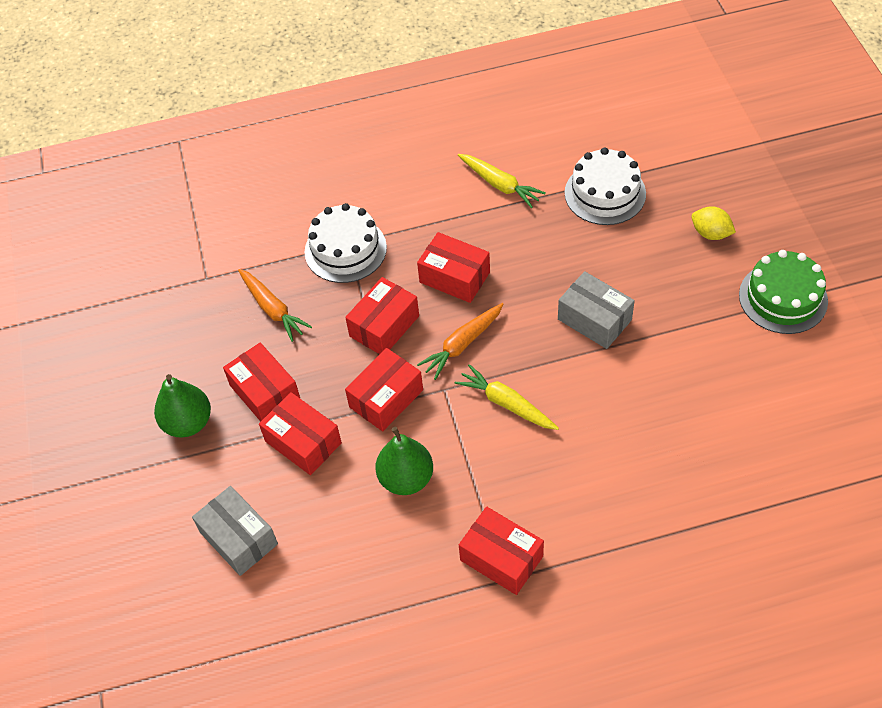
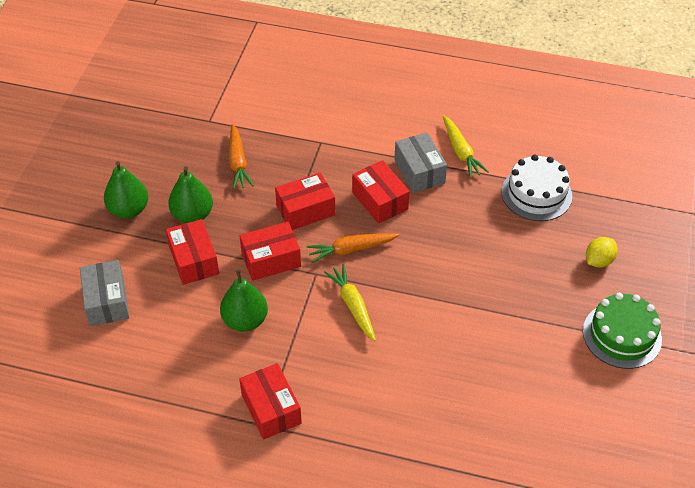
camera: 25 degrees right, 5 degrees down
red box [223,343,300,422] -> green pear [168,167,213,223]
white cake [305,203,387,283] -> none
grey box [558,271,635,349] -> grey box moved to [394,133,447,193]
yellow lemon [692,206,736,240] -> yellow lemon turned 75 degrees clockwise [586,237,618,267]

